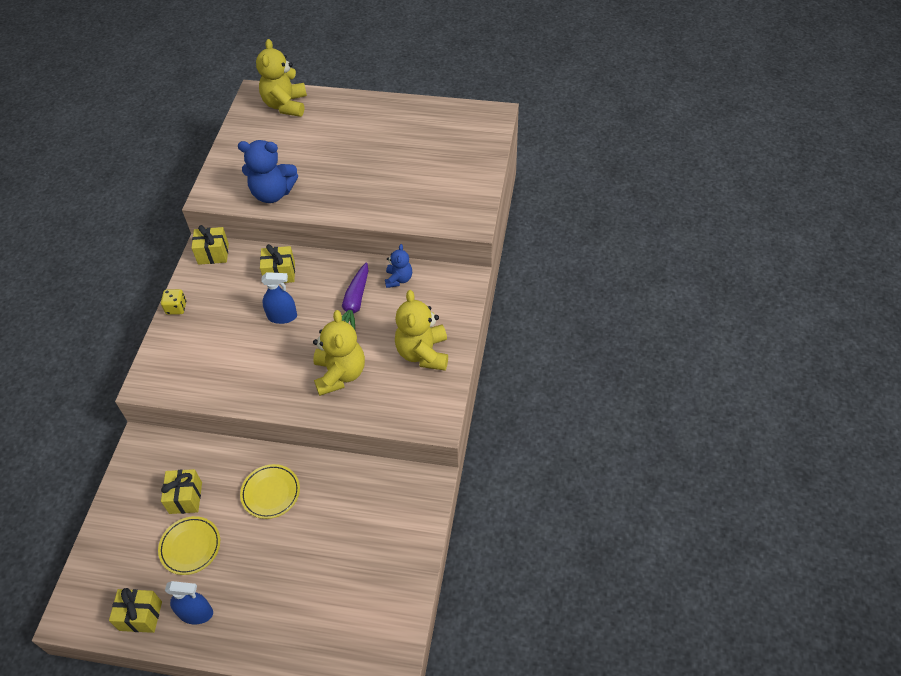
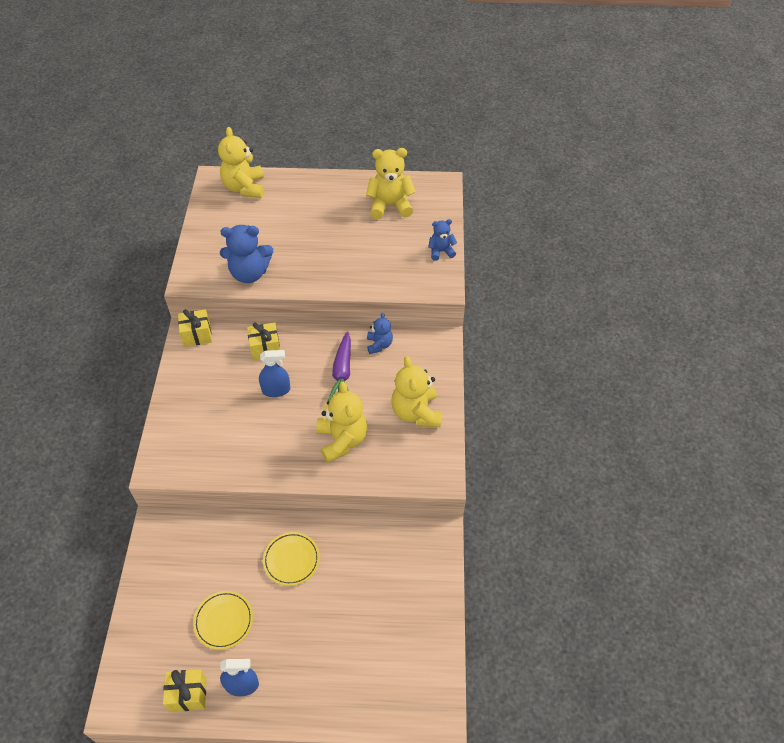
camera: 10 degrees left, 0 degrees up
yellow dice [161,289,186,315] -> none
yellow gift [161,469,202,514] -> none
none -> yellow teddy bear [366,148,416,219]
none -> blue teddy bear [428,219,457,261]

